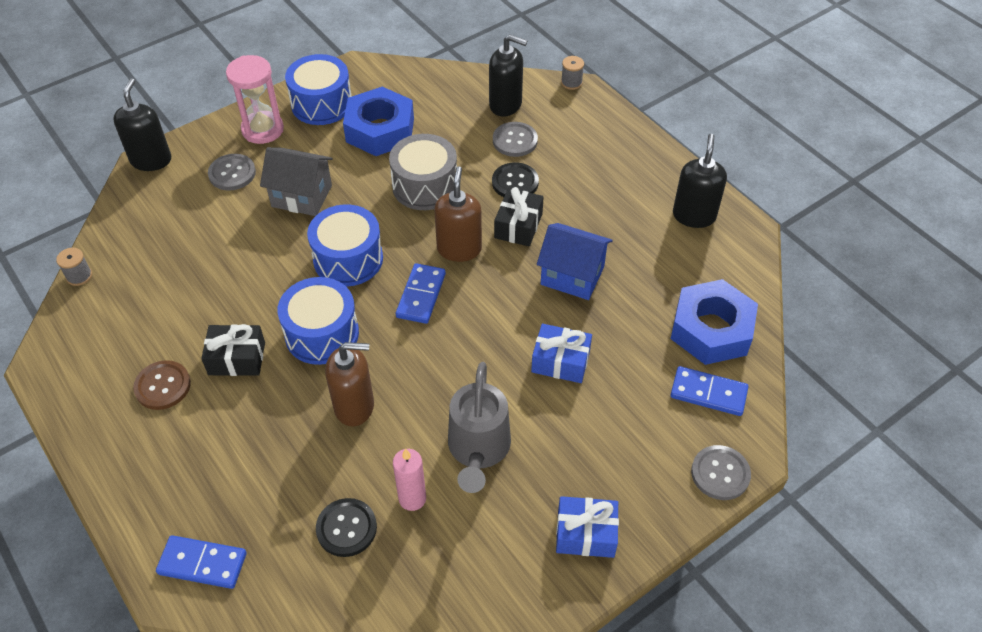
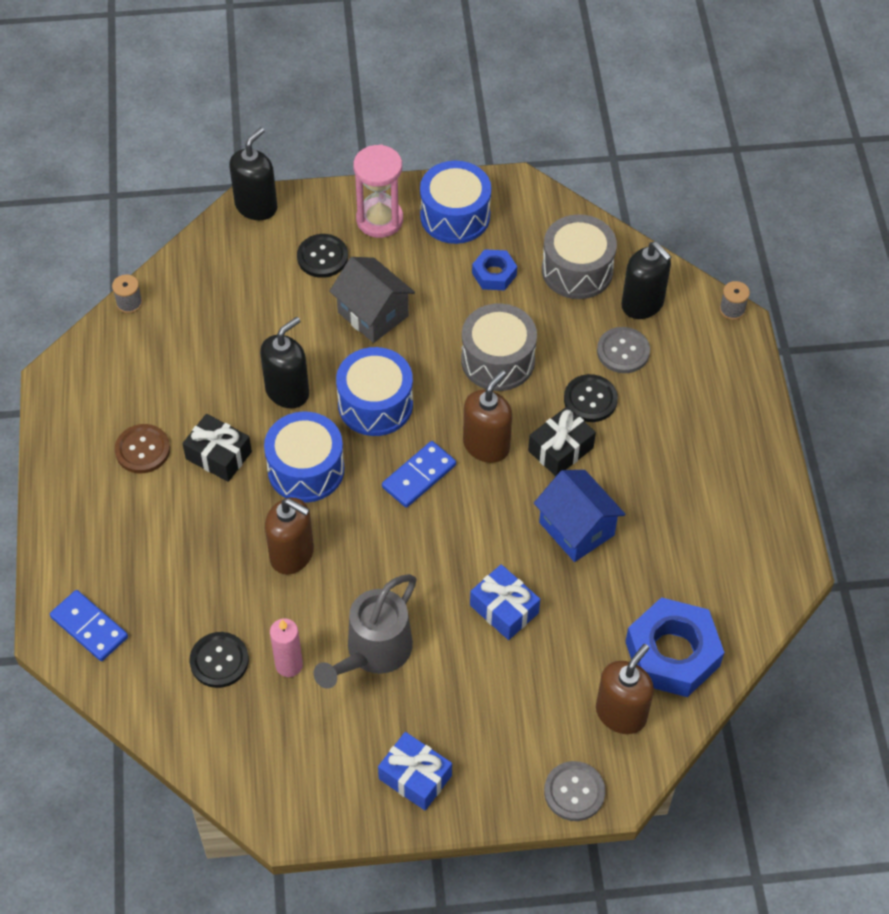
camera: 30 degrees right, 5 degrees up
grey button [208,154,256,191] -> black button [297,234,348,278]
blue nut [343,87,414,156] -> blue nut [472,249,517,290], size x0.53
blue domino [670,366,749,416] -> brown soap dispenser [596,644,654,734]
black soap dispenser [673,134,727,228] -> black soap dispenser moved to [260,317,309,408]
none -> grey drum [542,214,617,299]

